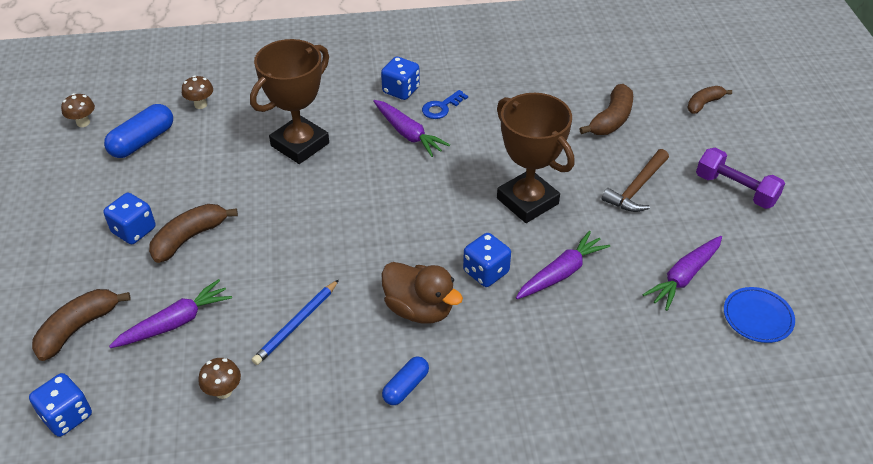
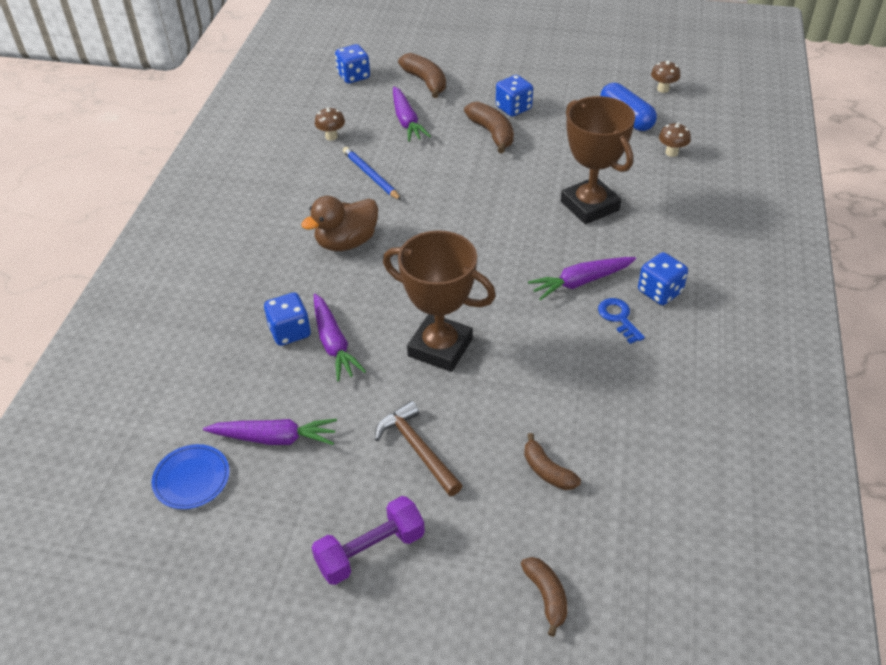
camera: 110 degrees right, 0 degrees up
blue capsule [382,356,429,405] -> none
blue dice [463,233,511,287] -> blue dice moved to [264,292,311,346]
brown trophy [497,93,574,223] -> brown trophy turned 45 degrees clockwise [383,230,496,372]
brown banana [579,84,633,135] -> brown banana [524,433,581,490], size x0.66
purple carrot [642,236,722,311] -> purple carrot turned 120 degrees clockwise [203,419,337,445]

